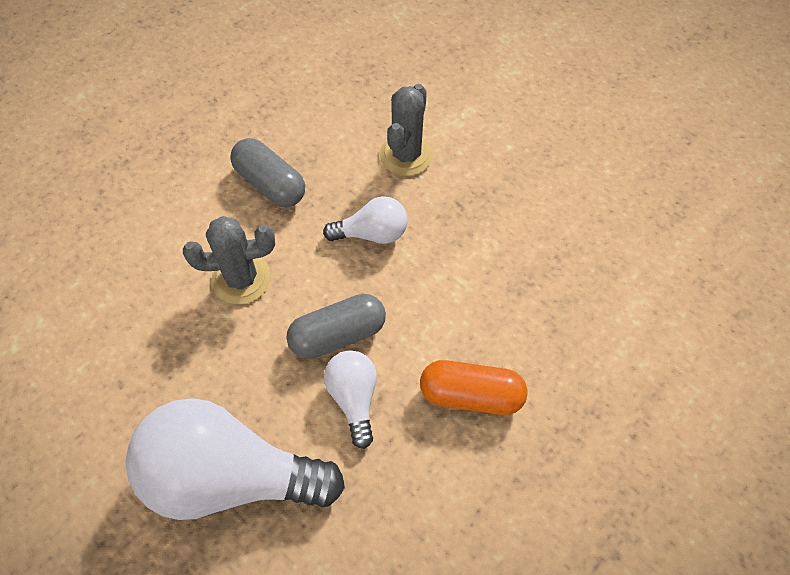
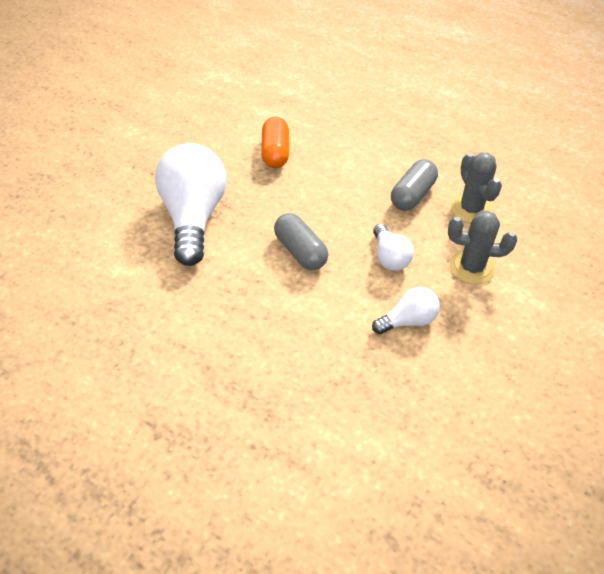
camera: 80 degrees right, 10 degrees down
grey cactus [183,216,275,304] -> grey cactus moved to [451,152,502,223]
white light bulb [324,350,377,449] -> white light bulb moved to [372,287,440,334]
orange capsule [420,360,527,415] -> orange capsule moved to [261,117,289,168]

